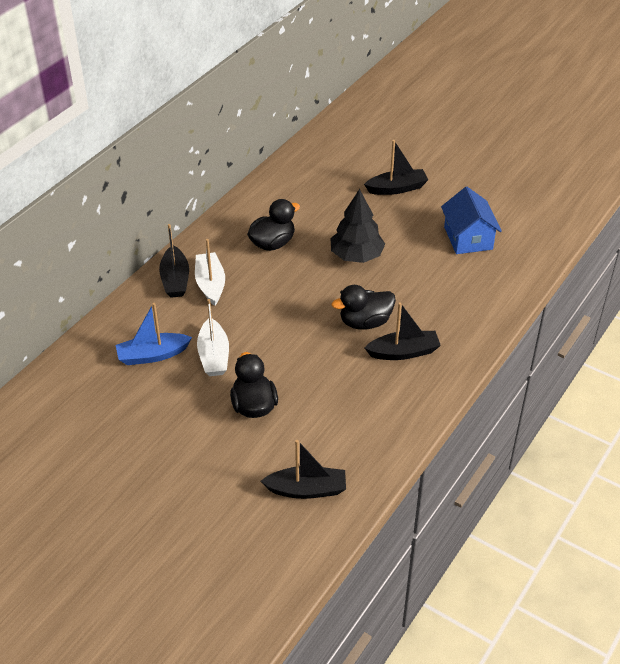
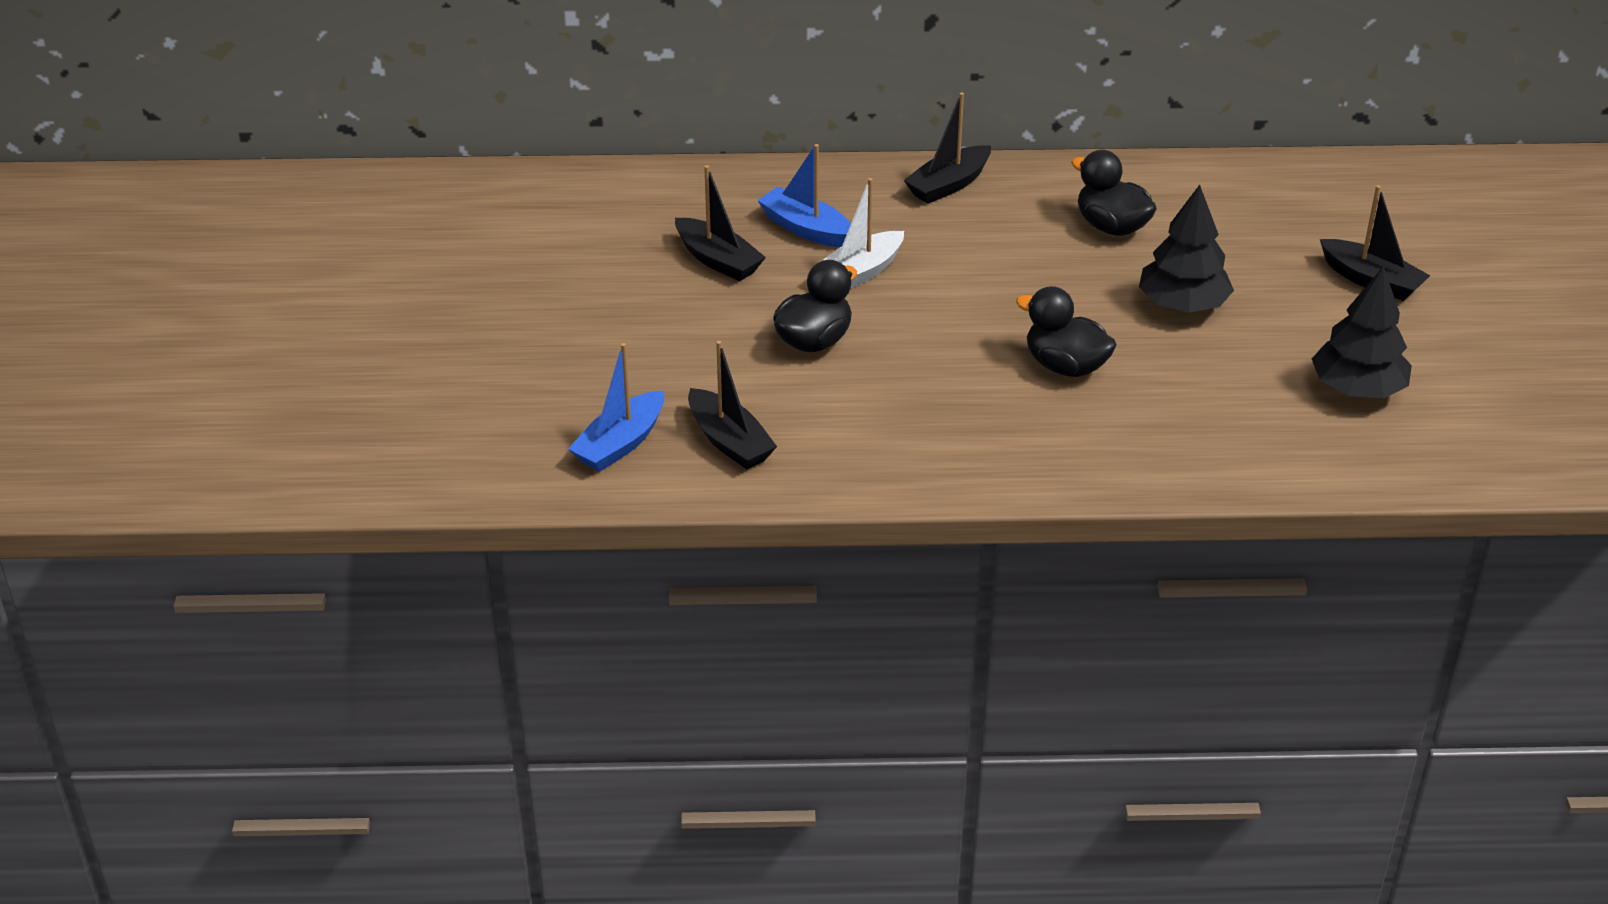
camera: 55 degrees right, 5 degrees down
white boat [195,239,225,306] -> none
black duck [247,199,300,251] -> black duck turned 150 degrees counterclockwise [1071,150,1157,236]
black boat [365,302,441,360] -> black boat moved to [675,165,766,281]
blue house [441,187,502,254] -> black tree [1312,266,1412,398]
none -> blue boat [568,343,664,472]

